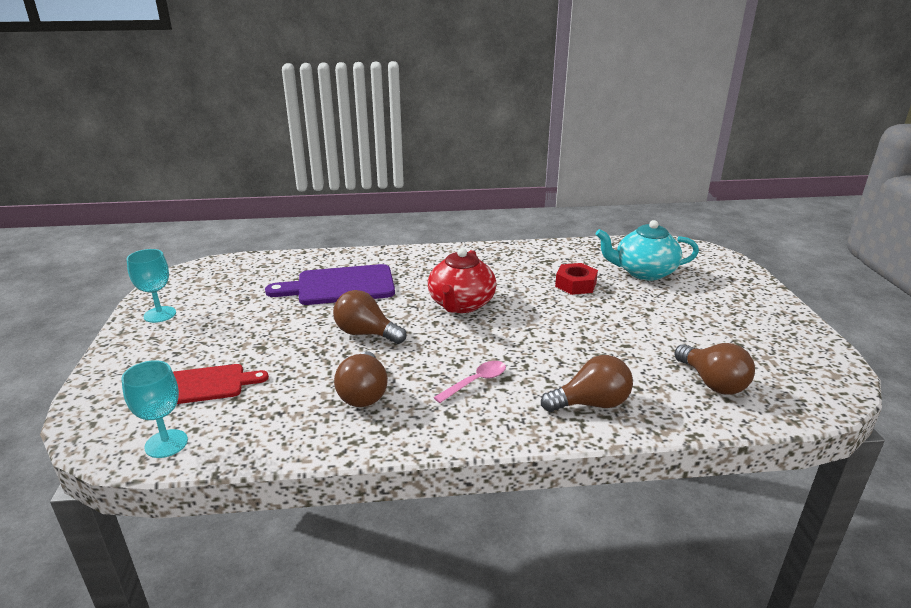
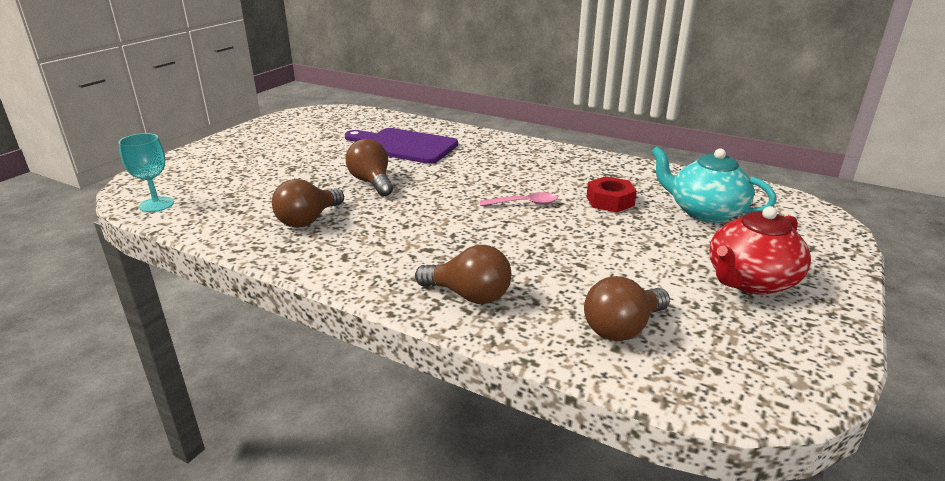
camera: 35 degrees right, 0 degrees up
turquoise goblet [127,249,176,323] -> none
red cutting board [173,364,269,404] -> none
red teapot [428,248,497,313] -> red teapot moved to [709,206,811,295]
pink spoon [433,361,506,403] -> pink spoon moved to [480,192,558,206]
brown light bulb [674,343,755,394] -> brown light bulb turned 45 degrees clockwise [584,276,670,341]

